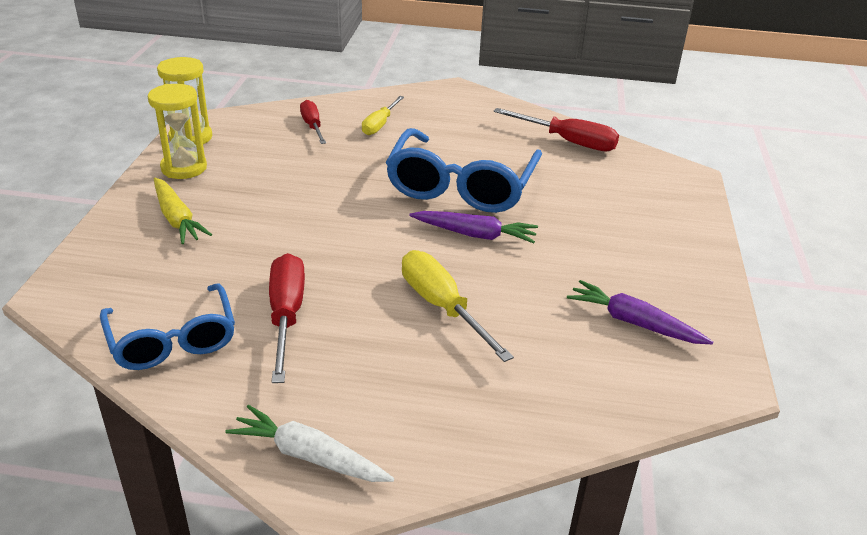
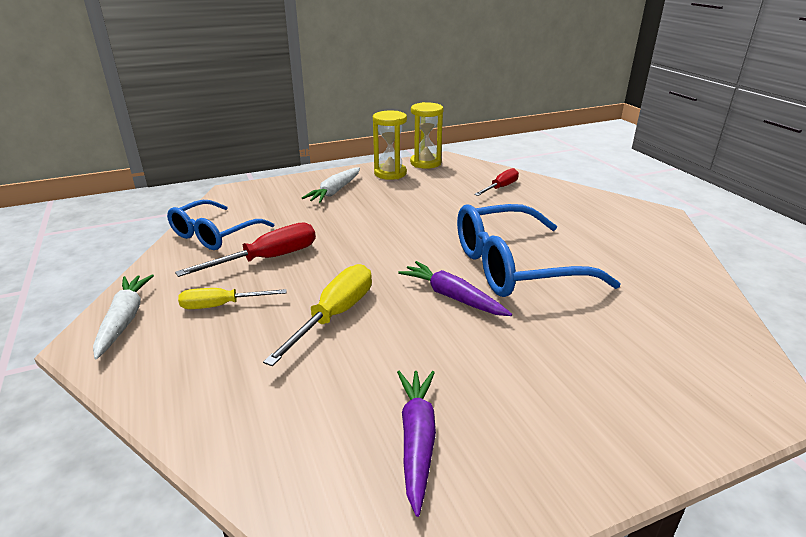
camera: 60 degrees right, 5 degrees down
yellow carrot [154,178,212,244] -> white carrot [302,167,360,203]
yellow screwdriver [362,96,404,135] -> yellow screwdriver moved to [178,288,287,309]
purple carrot [409,211,538,243] -> purple carrot turned 150 degrees clockwise [398,261,512,316]
red screwdriver [493,108,619,152] -> none

